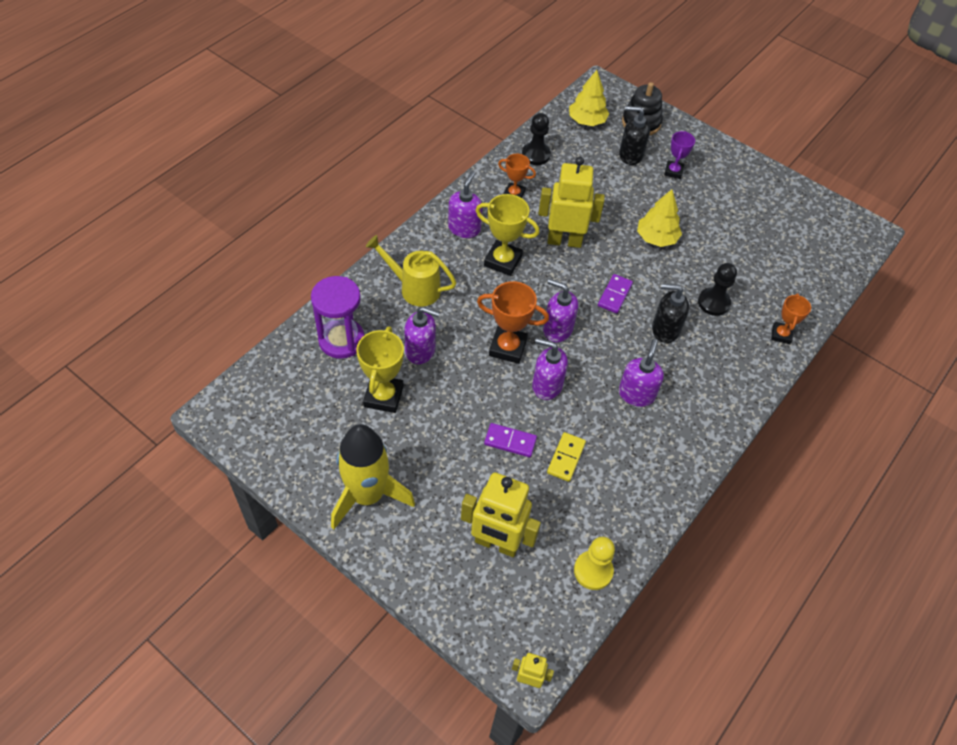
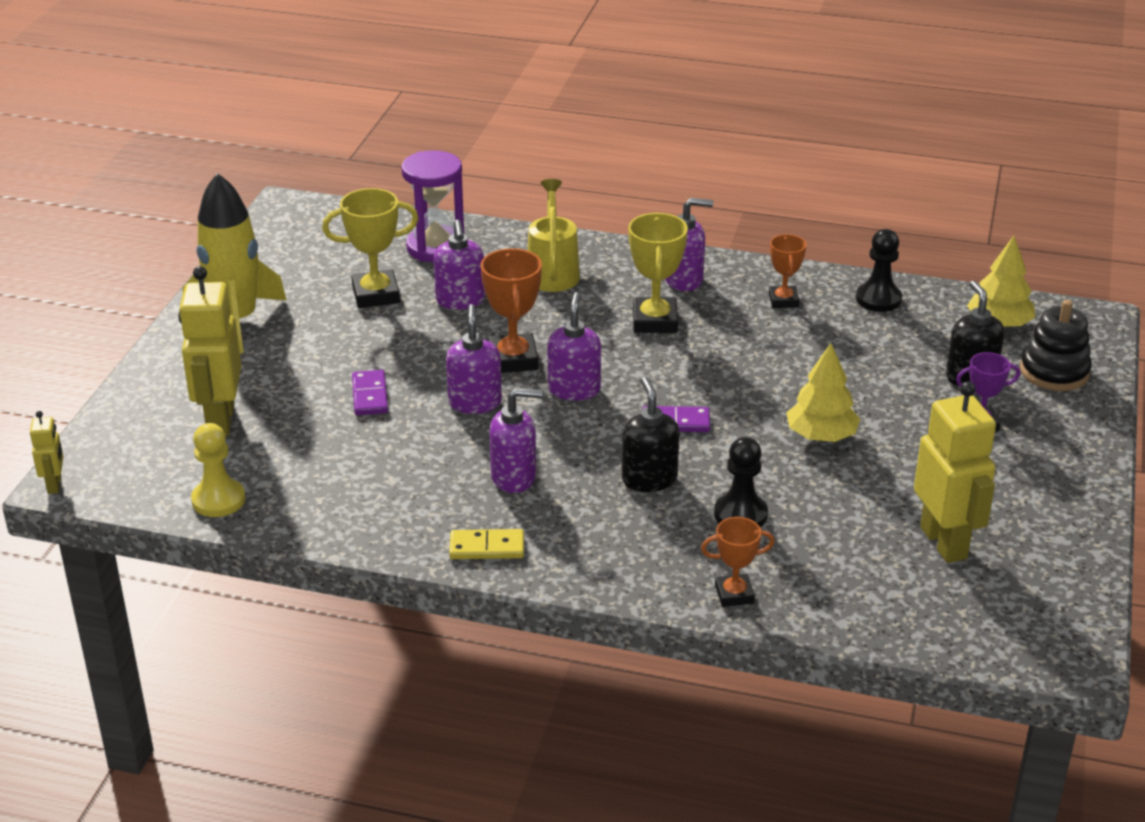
camera: 70 degrees right, 20 degrees down
yellow robot [538,156,605,248] -> yellow robot moved to [914,381,996,563]
yellow domino [547,432,586,482] -> yellow domino moved to [449,529,524,559]

